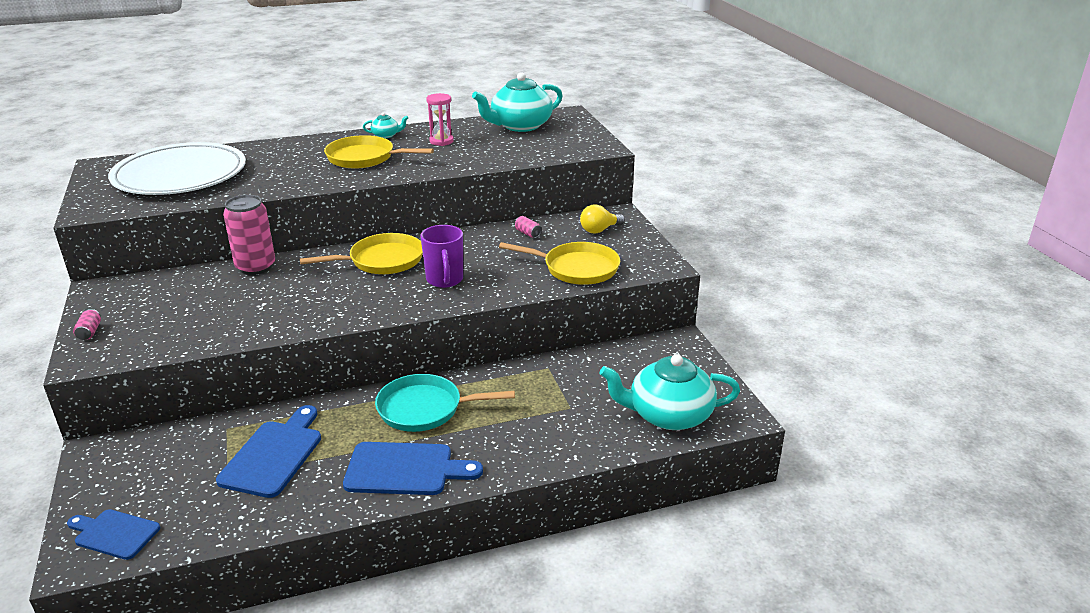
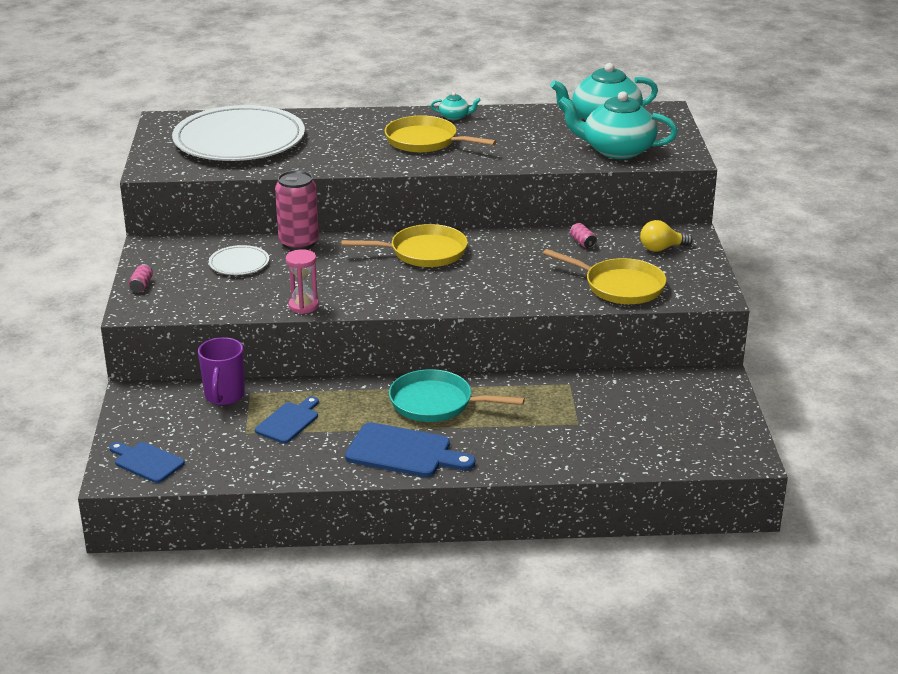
camera: 15 degrees right, 0 degrees up
blue cutting board [216,405,321,498] -> blue cutting board [255,396,319,443], size x0.64
purple mug [420,225,463,288] -> purple mug moved to [198,337,245,405]
pink hourglass [426,93,454,146] -> pink hourglass moved to [286,249,319,314]
turquoise teapot [599,354,740,430] -> turquoise teapot moved to [559,91,678,159]
none -> white plate [209,245,269,275]

